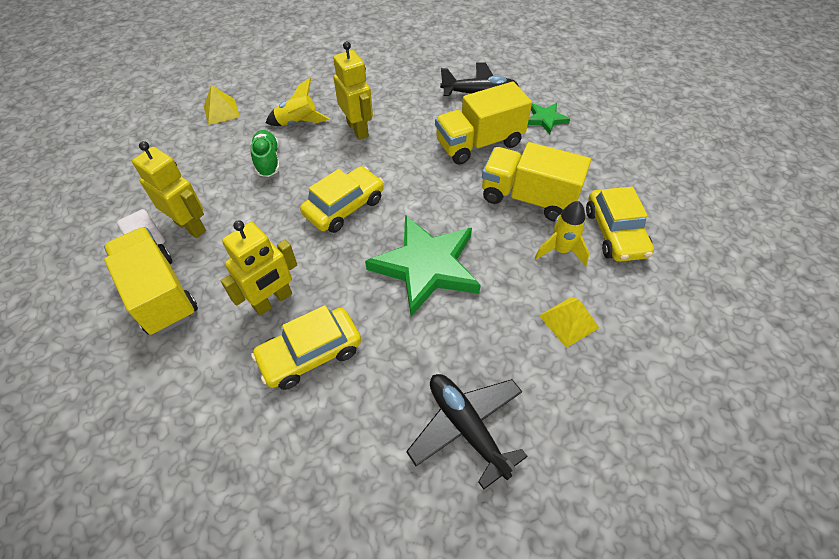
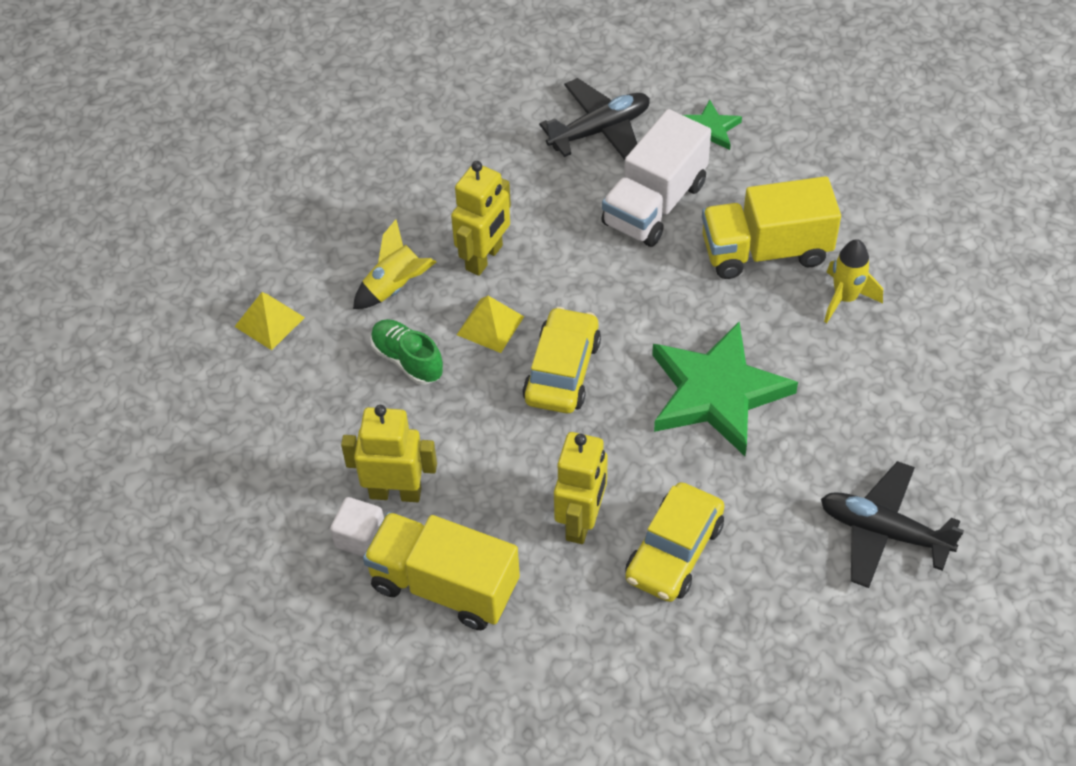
camera: 30 degrees left, 0 degrees up
yellow robot [333,41,373,140] -> yellow robot turned 90 degrees clockwise [451,161,511,276]
yellow truck [435,82,532,165] -> white truck [601,109,711,247]
yellow pyramid [539,297,599,348] -> yellow pyramid moved to [457,296,524,353]
yellow car [586,187,654,262] -> none

